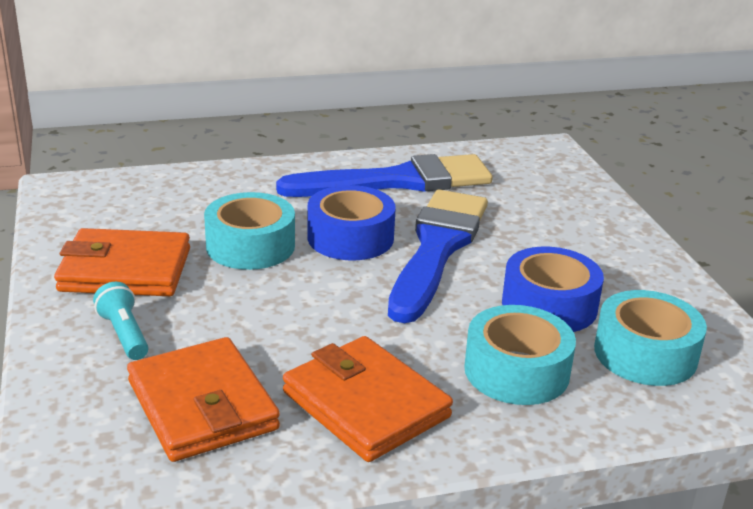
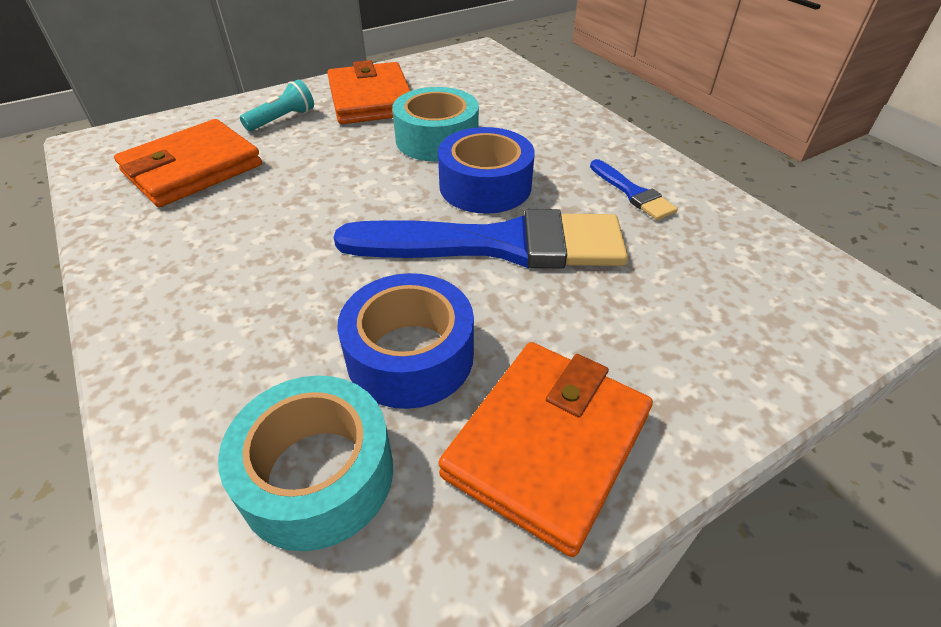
camera: 75 degrees right, 15 degrees up
blue brush [276,154,493,197] -> blue brush [590,159,678,220], size x0.43
orange wallet [283,336,453,462] -> orange wallet moved to [438,342,653,557]
turquoise tape [464,305,576,405] -> none

